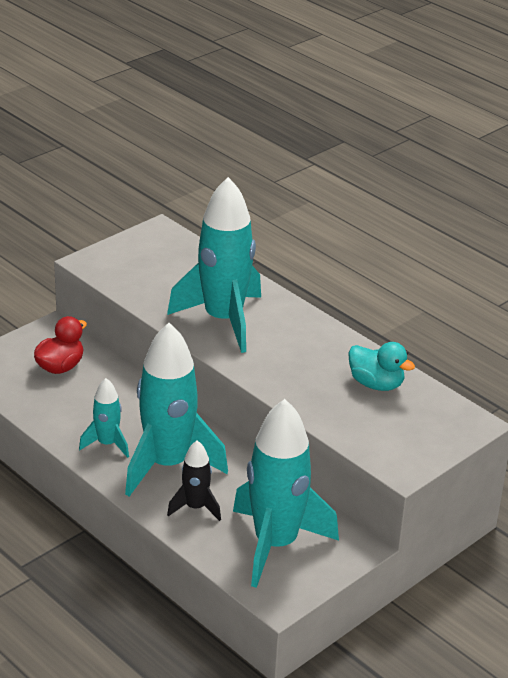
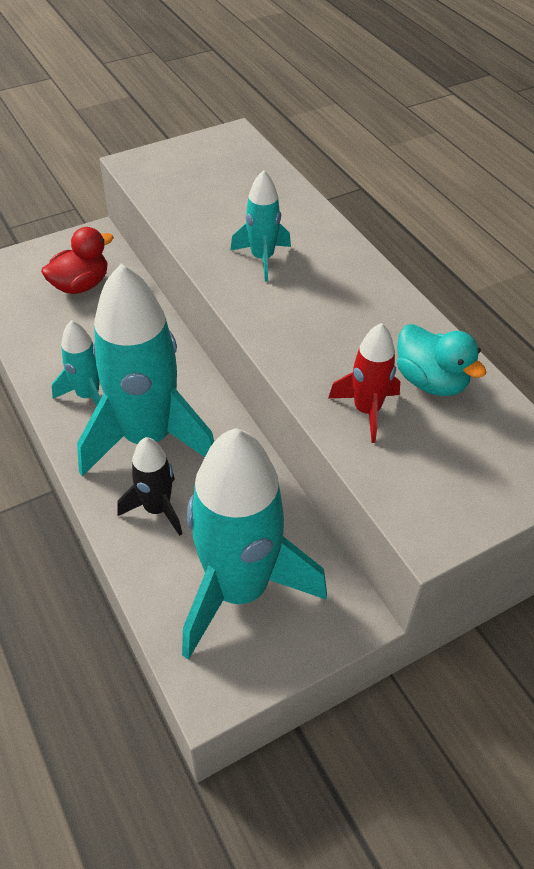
camera: 15 degrees right, 15 degrees up
turquoise rocket [167,177,261,353] -> turquoise rocket [230,170,291,282], size x0.49
none -> red rocket [328,323,400,443]

